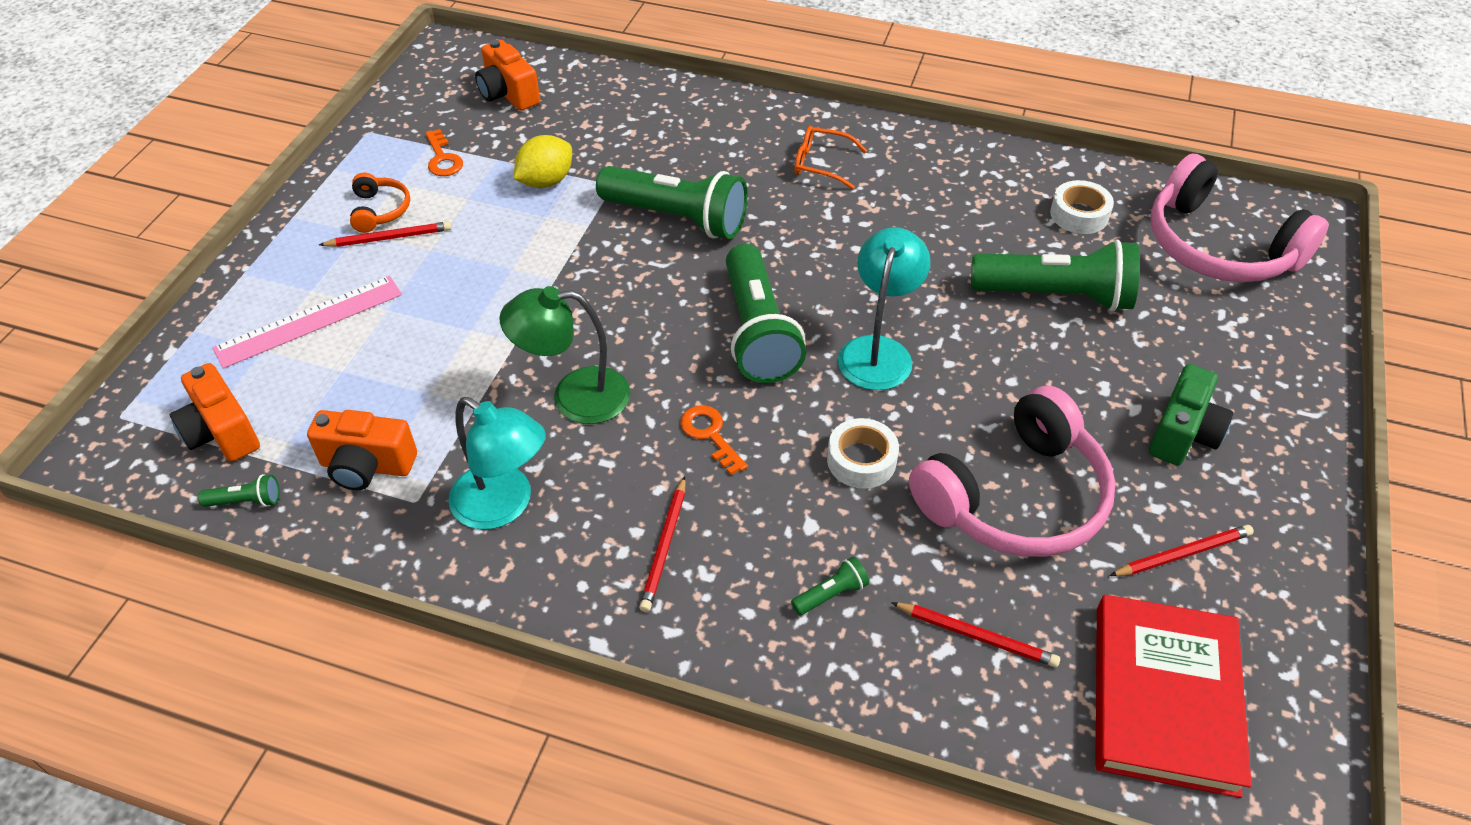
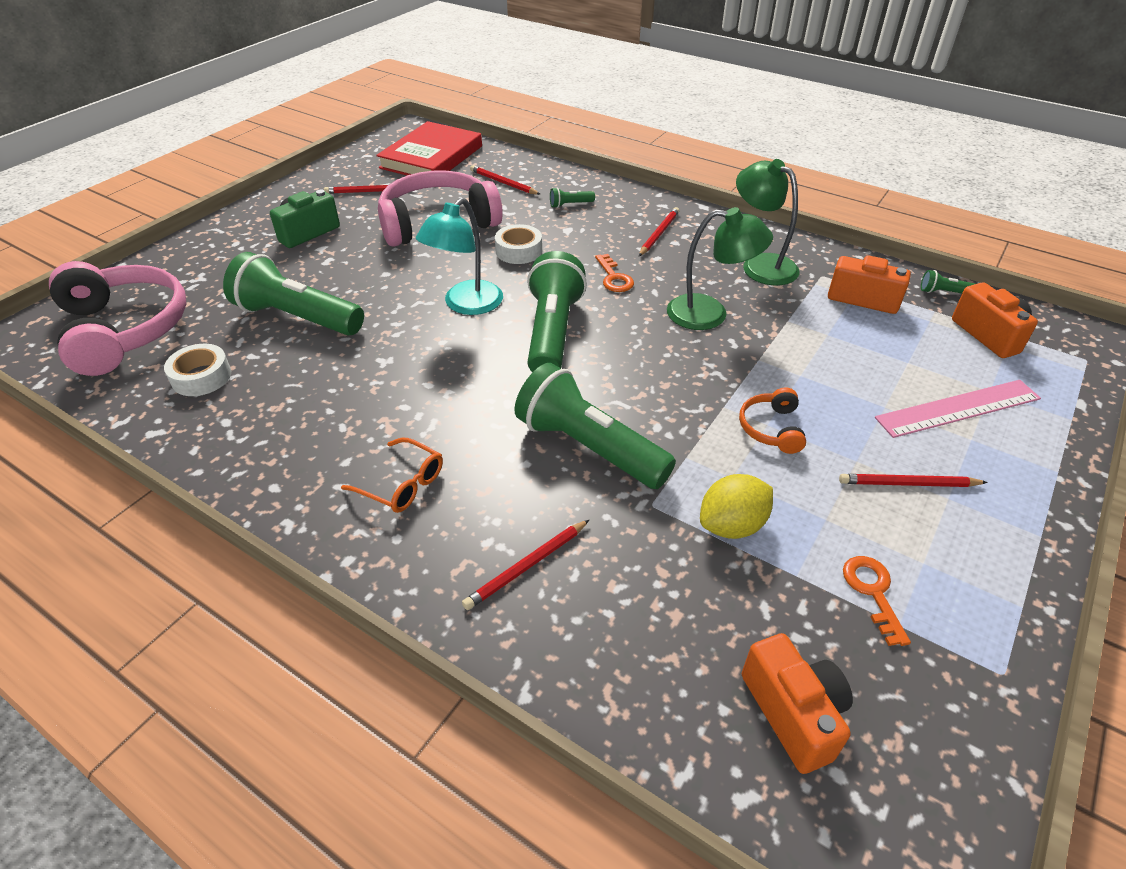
camera: 165 degrees left, 5 degrees down
orange headphones [350,173,410,233] -> orange headphones moved to [739,388,806,454]
turquoise lamp [448,397,546,530] -> green lamp [736,159,799,285]
none -> red pencil [462,520,589,610]

